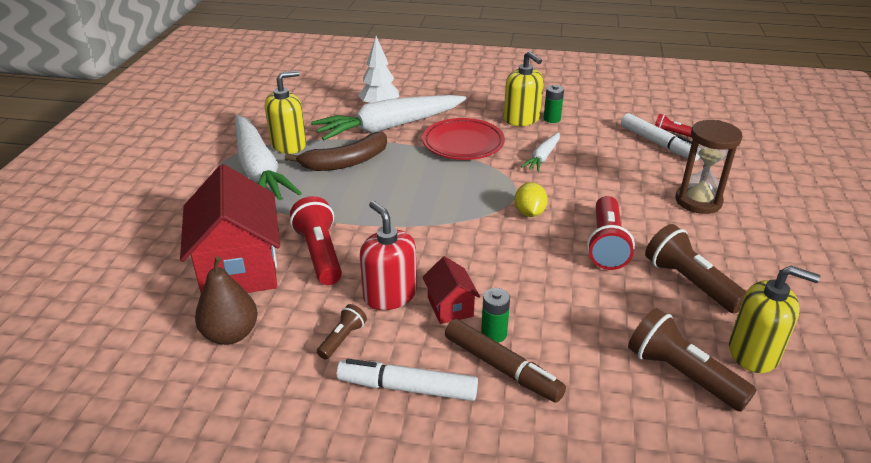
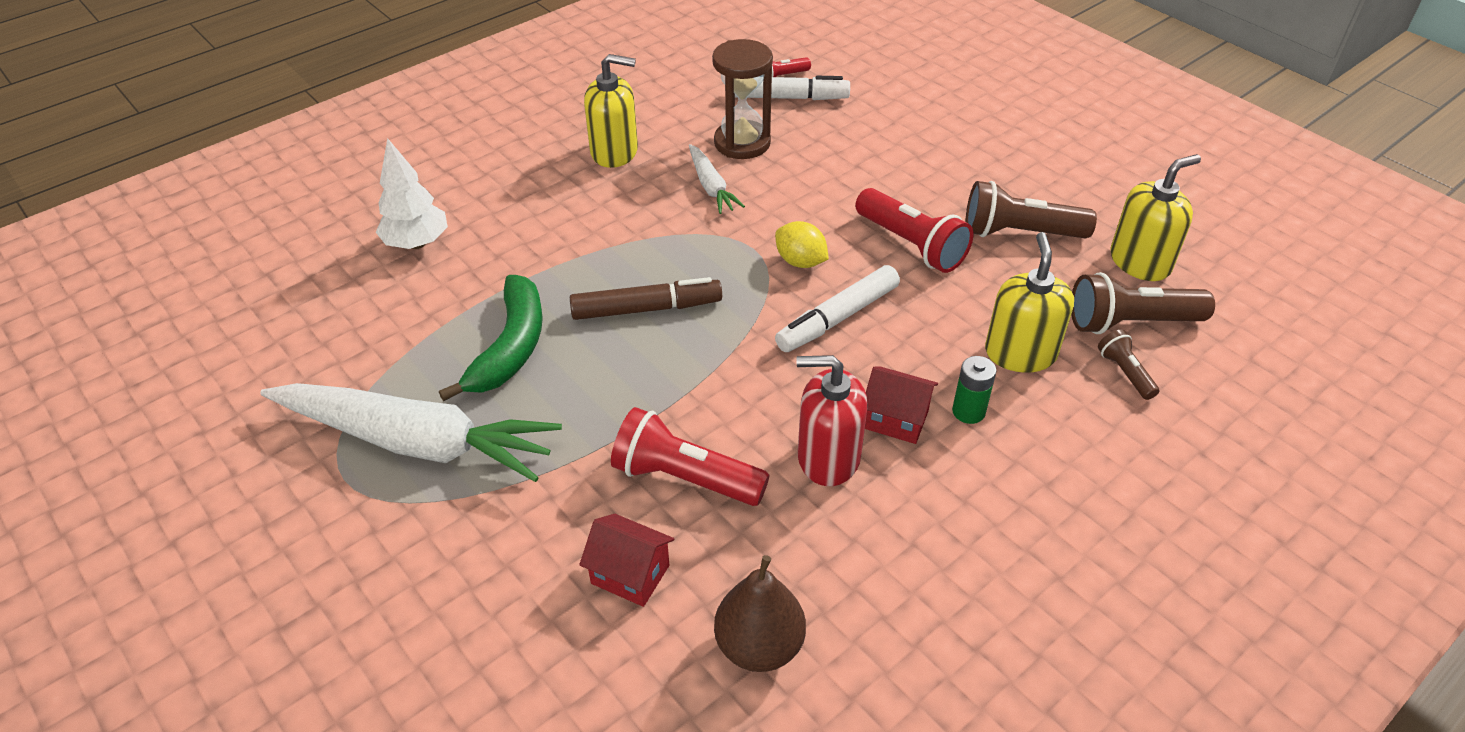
camera: 50 degrees left, 10 degrees up
red house [180,164,280,293] -> red house [579,514,674,607], size x0.47
yellow soap dispenser [265,71,306,154] -> yellow soap dispenser moved to [985,232,1074,373]
brown banana [285,132,387,171] -> green banana [439,275,543,401]
white carrot [311,95,467,140] -> none
brown flashlight [317,304,367,359] -> brown flashlight moved to [1098,330,1159,400]
white marker [337,359,478,401] -> white marker moved to [775,265,900,352]
red plate [422,118,505,160] -> none
brown marker [445,319,566,403] -> brown marker moved to [570,277,722,320]
green battery [544,85,564,123] -> none
brown hourglass [676,120,743,214] -> brown hourglass moved to [712,39,773,159]

